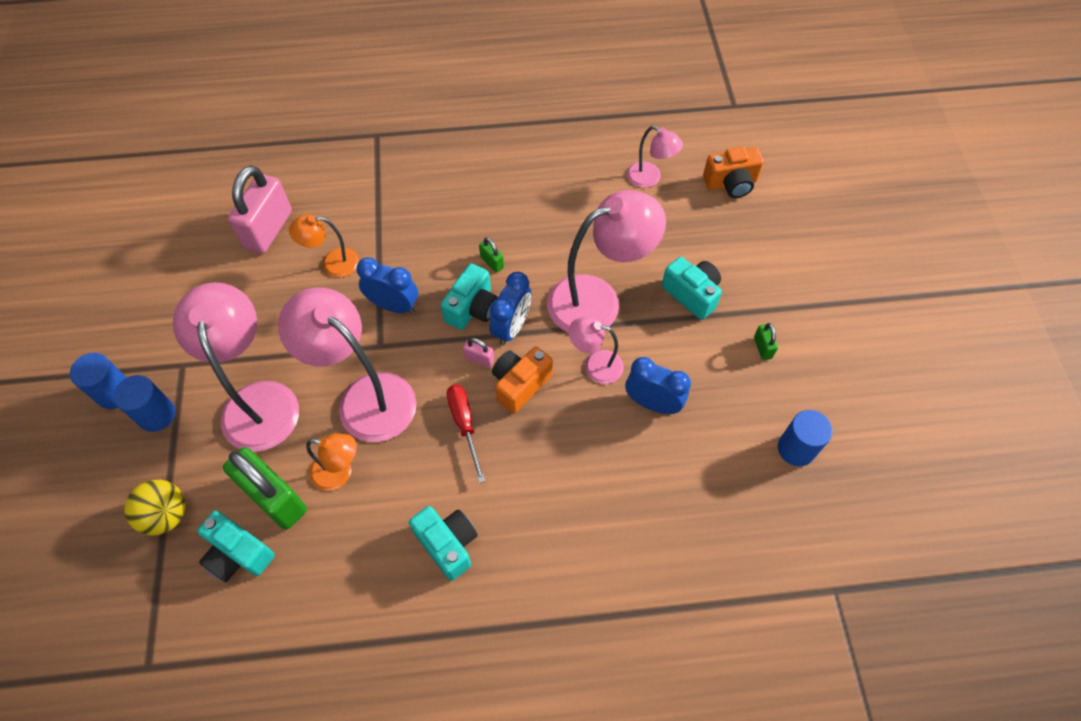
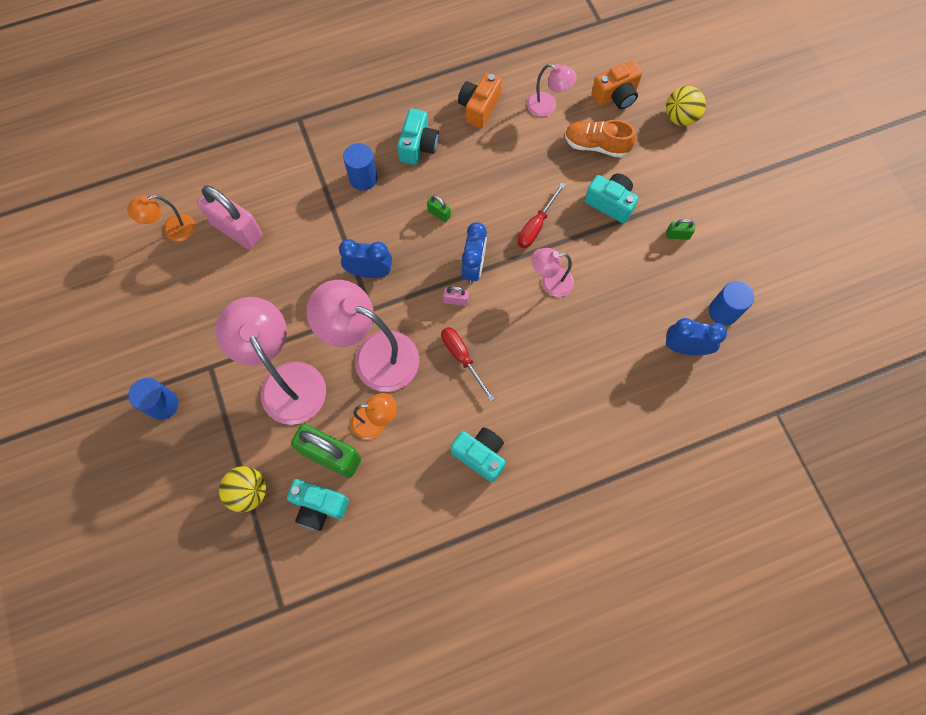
camera: 15 degrees left, 10 degrees up
blue cylinder [113,375,175,432] -> blue cylinder moved to [343,143,377,191]
pink padlock [228,166,292,254] -> pink padlock turned 60 degrees counterclockwise [197,185,262,249]
orange lamp [289,215,359,277] -> orange lamp moved to [127,195,195,242]
turquoise camera [441,264,498,330] -> turquoise camera moved to [397,109,439,165]
orange camera [492,347,553,414] -> orange camera moved to [458,73,502,128]
pink lamp [547,190,666,333] -> red screwdriver [517,182,565,248]
blue clock [625,357,691,414] -> blue clock moved to [665,318,727,355]
green padlock [754,323,778,360] -> green padlock turned 60 degrees counterclockwise [666,219,695,240]
none -> orange shoe [565,120,636,158]
none -> yellow ball [666,86,706,126]

